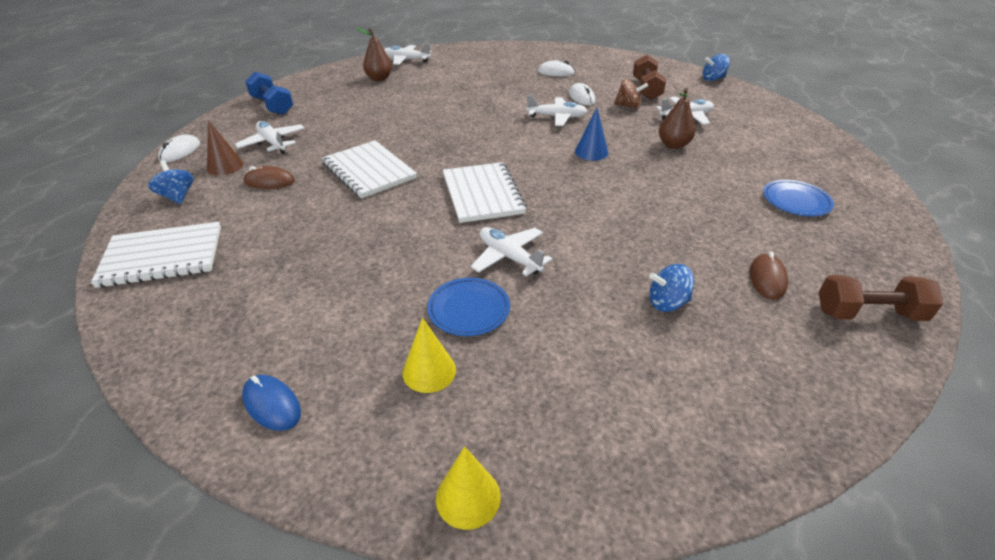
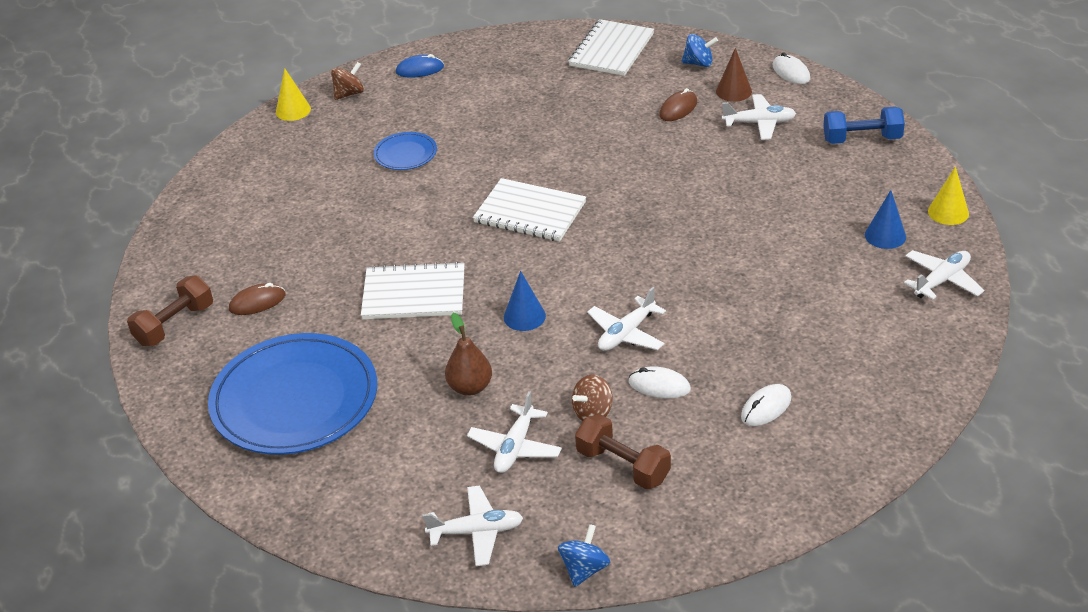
camera: 130 degrees right, 0 degrees up
white notebook [322,140,417,199] -> white notebook moved to [361,261,465,319]
brown pear [356,28,392,81] -> blue cone [865,190,906,249]
yellow cone [402,318,456,393] -> yellow cone moved to [928,166,969,225]
white plane [471,227,552,277] -> white plane moved to [423,486,523,566]
blue spinning top [649,264,694,312] -> none
brown mouse [749,252,788,300] -> brown mouse turned 75 degrees counterclockwise [229,283,286,315]
blue plate [763,180,834,217] -> blue plate [208,333,377,455], size x2.21
none -> brown spinning top [331,62,364,100]

